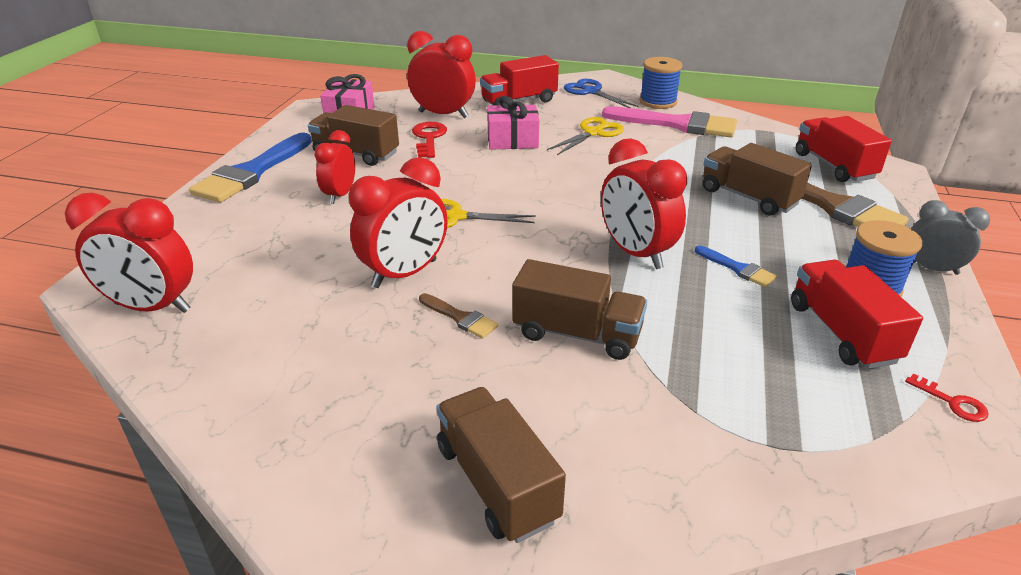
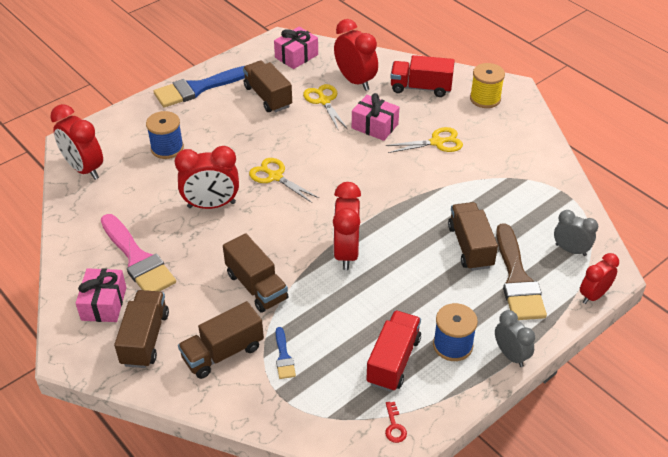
camera: 35 degrees right, 10 degrees up
red clock [314,130,355,204] -> red clock moved to [580,253,619,304]
red key [412,122,447,158] -> yellow scissors [303,84,348,129]
brown brush [419,293,498,339] -> none
blue scissors [564,79,638,108] -> yellow spool [470,63,505,108]
pink brush [602,106,737,137] -> pink brush moved to [101,214,176,291]
blue spool [640,57,683,109] -> blue spool moved to [146,111,184,159]
blue brush [695,246,777,287] -> blue brush moved to [276,327,296,379]
red truck [796,116,892,182] -> grey clock [554,210,598,256]
none -> pink gift [76,268,127,322]
none -> brown truck [178,301,264,379]

